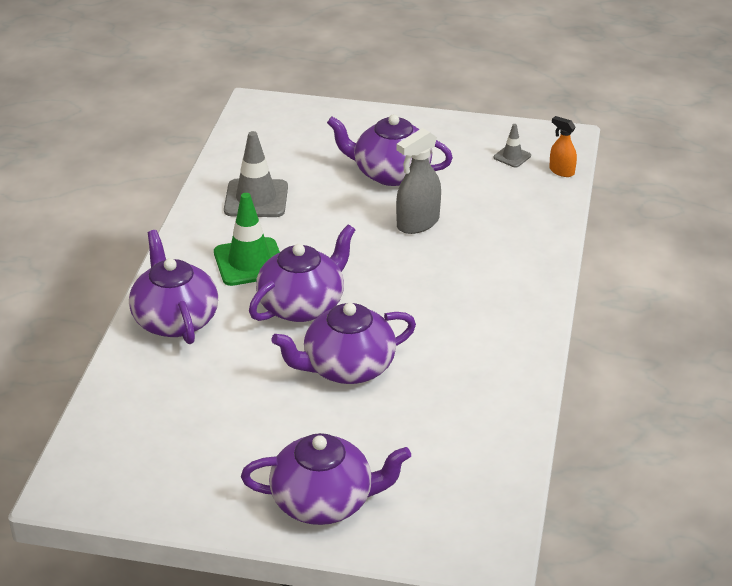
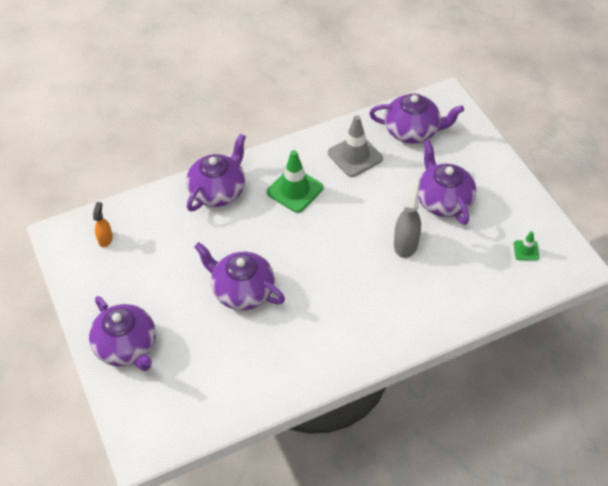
camera: 55 degrees right, 15 degrees up
purple teapot [249,225,355,322] -> purple teapot moved to [369,94,464,143]
grey spray bottle [396,128,441,234] -> grey spray bottle turned 90 degrees clockwise [394,178,421,258]
grey traffic cone [494,124,531,168] -> green traffic cone [514,231,539,261]
orange spray bottle [549,116,577,177] -> orange spray bottle moved to [93,202,113,247]

